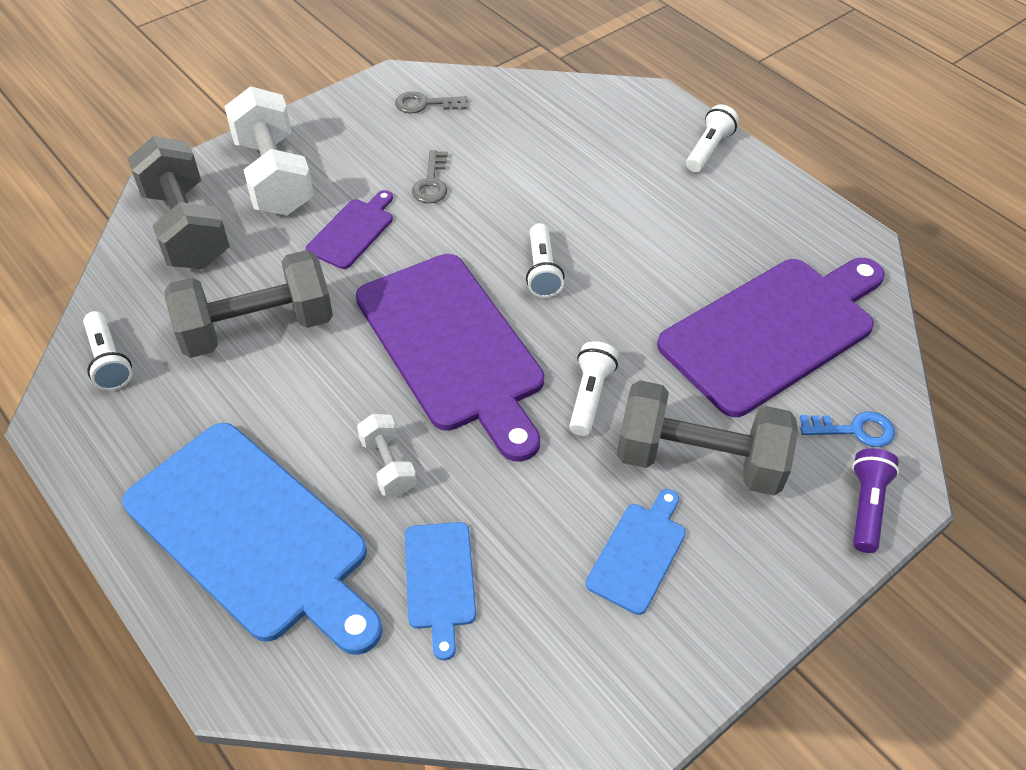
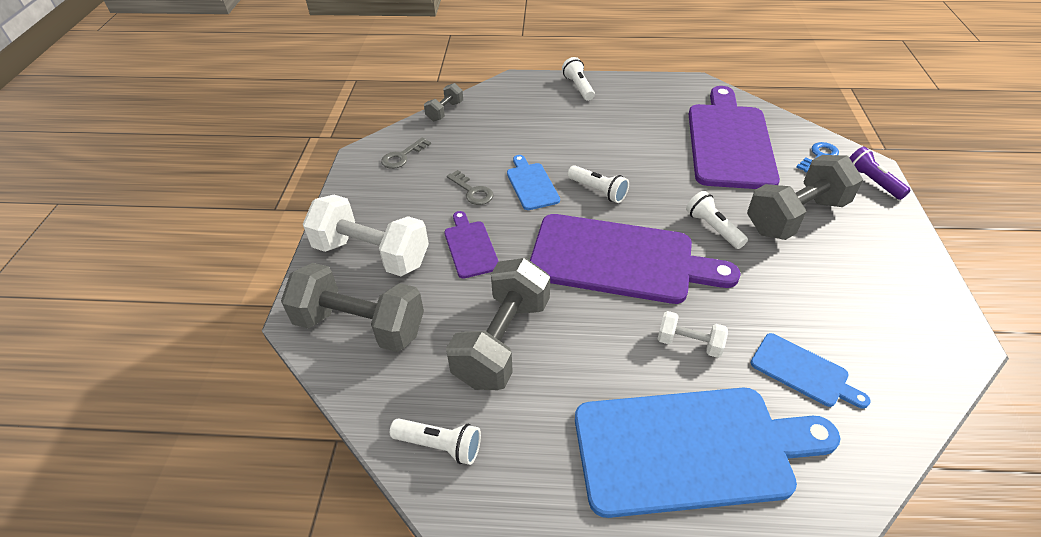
camera: 45 degrees left, 5 degrees down
blue cutting board [586,489,686,615] -> blue cutting board moved to [507,155,560,210]
none -> grey dumbbell [424,83,463,121]

